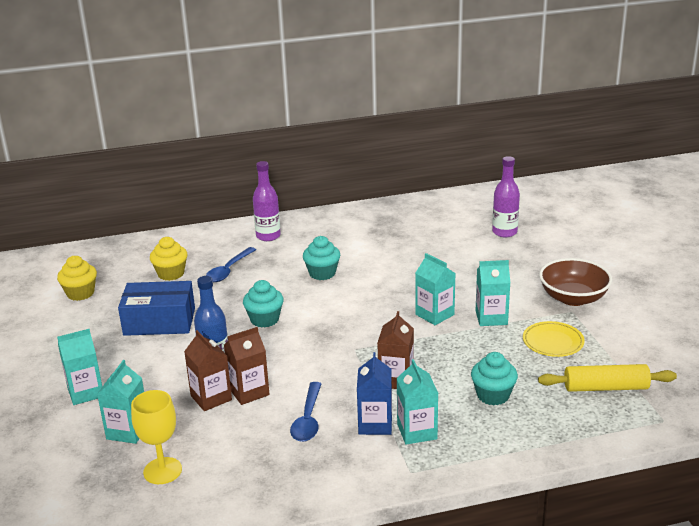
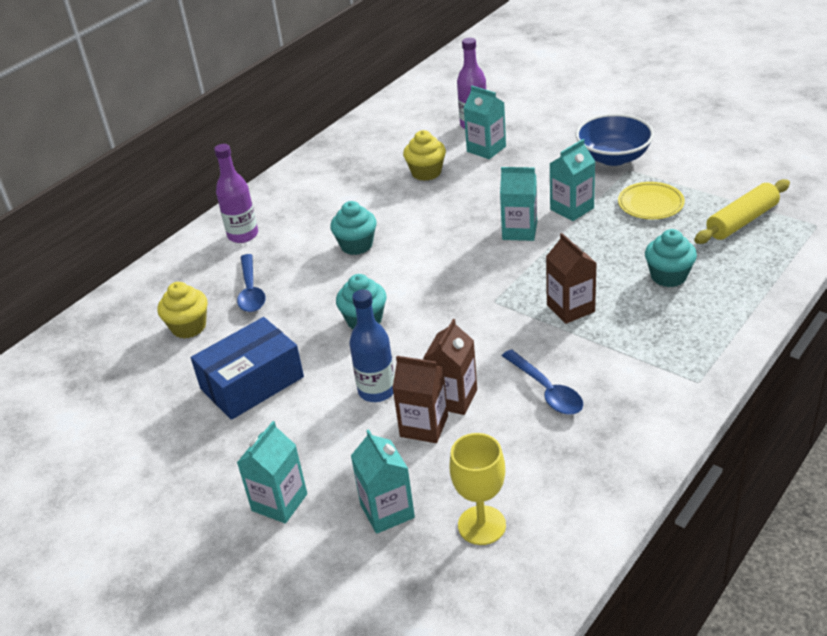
camera: 35 degrees left, 10 degrees up
yellow cupcake [57,256,97,301] -> yellow cupcake moved to [403,130,446,181]
blue carton [357,352,392,435] -> none
turquoise carton [397,359,438,445] -> turquoise carton moved to [464,86,506,159]
brown bowl [539,258,612,306] -> blue bowl [576,114,654,166]

